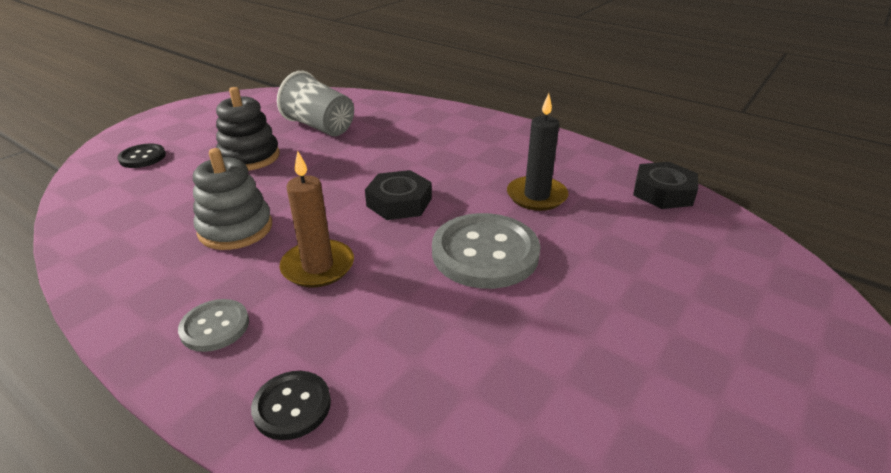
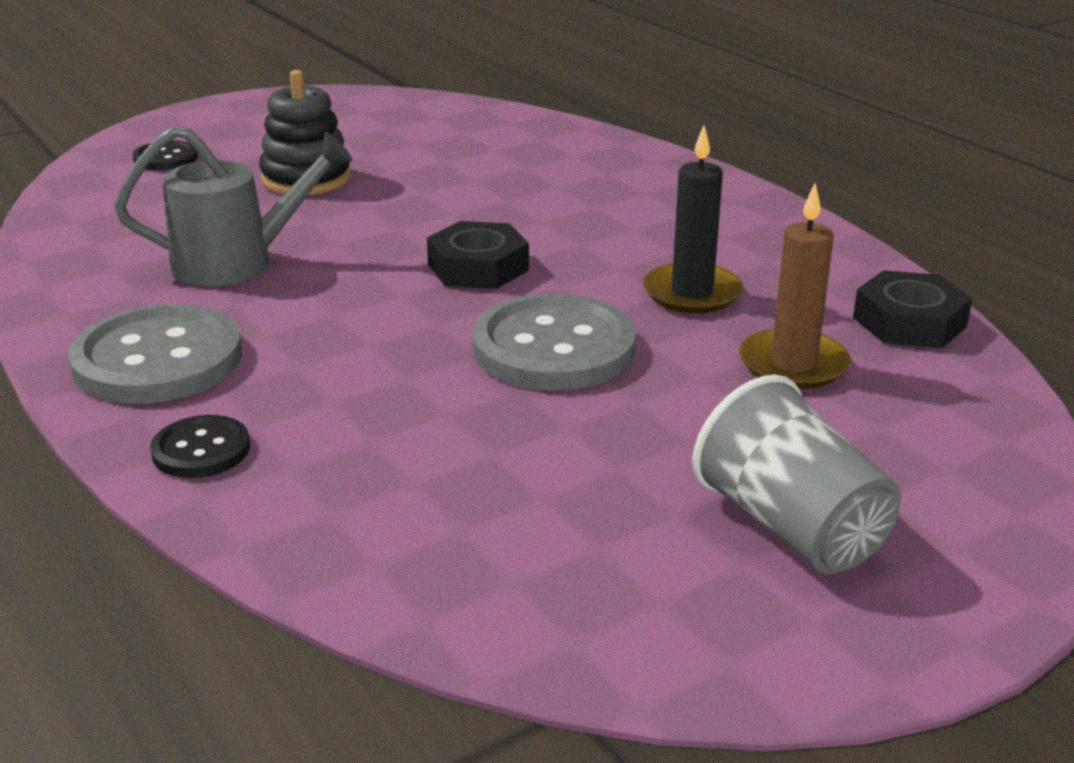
camera: 20 degrees right, 5 degrees down
grey button [178,299,249,352] -> grey button [68,304,242,403], size x1.93
grey stacking toy [193,148,272,250] -> grey watering can [114,126,353,286]
grey cup [277,71,354,136] -> grey cup moved to [692,375,901,574]
brown candle [279,151,354,288] -> brown candle moved to [739,184,851,389]

